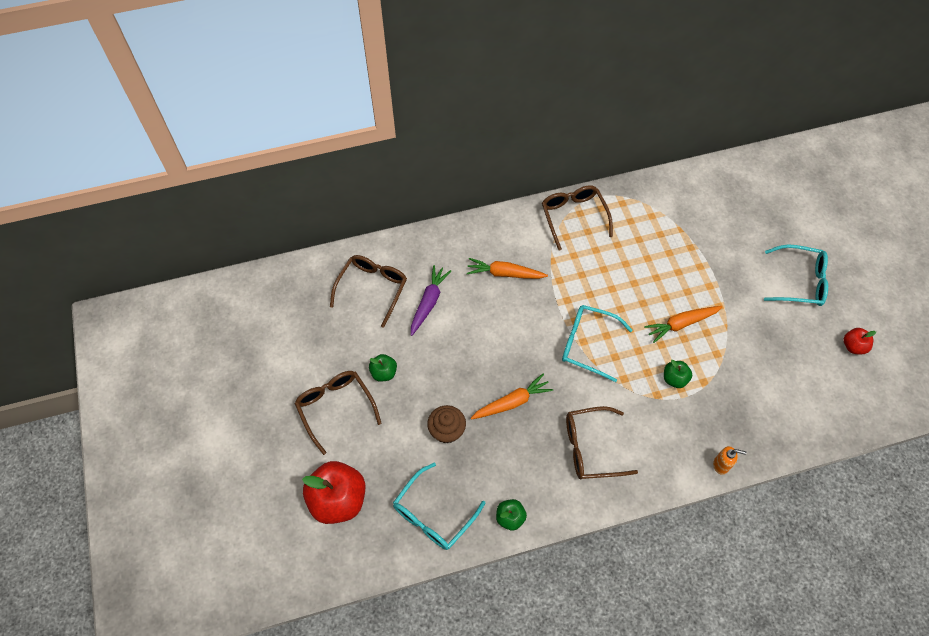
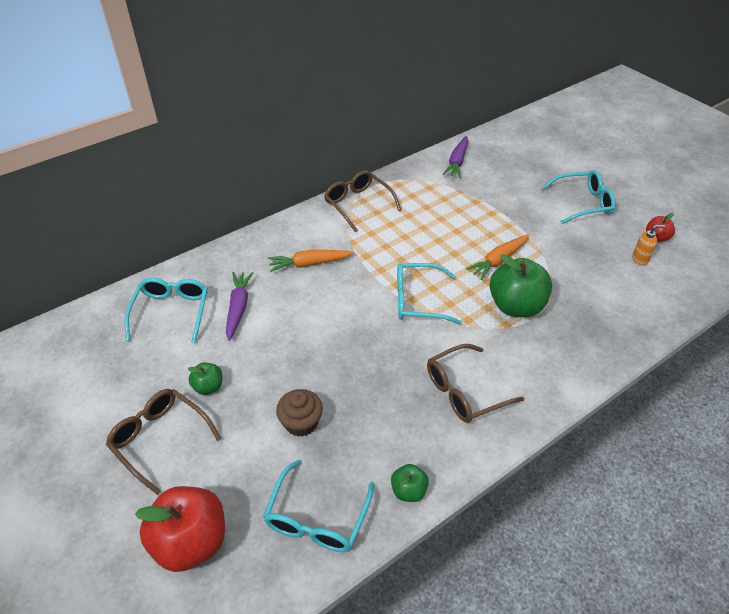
camera: 20 degrees left, 15 degrees down
brown glasses [330,255,407,328] -> turquoise glasses [124,278,208,343]
orange carrot [471,374,553,420] -> none
green apple [664,360,692,388] -> green apple [489,254,552,317], size x2.03
orange soap dispenser [713,446,747,475] -> orange soap dispenser moved to [632,225,665,265]
none -> purple carrot [443,136,468,178]

